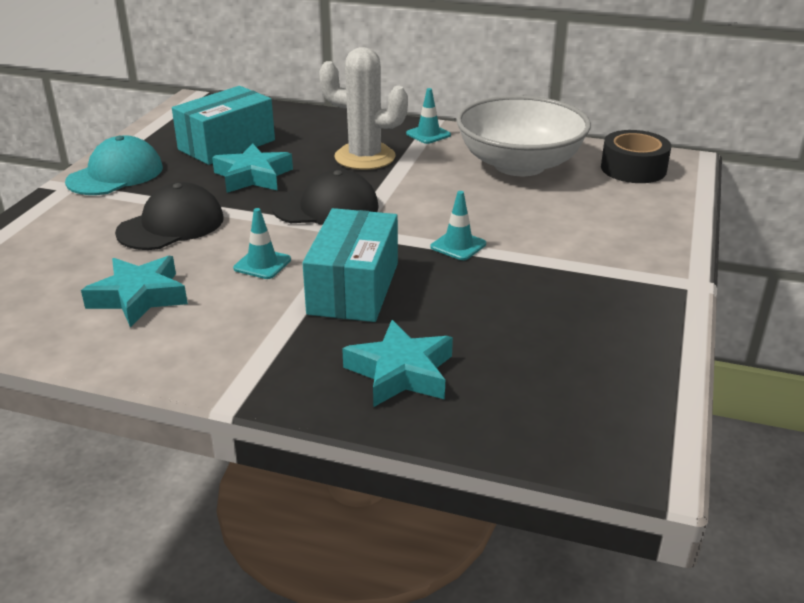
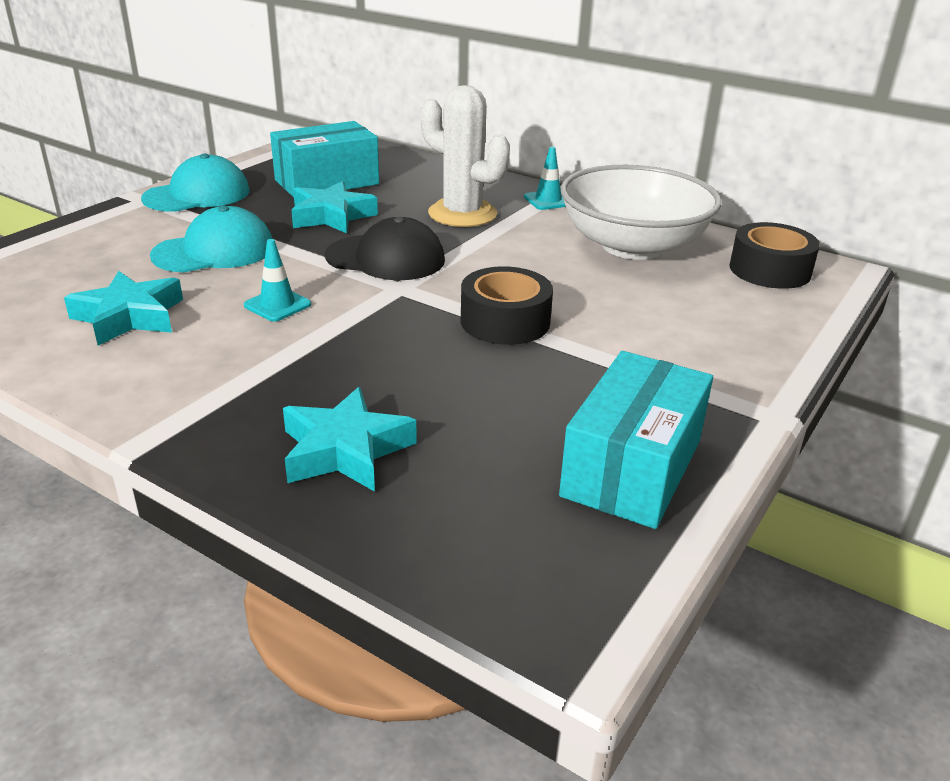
camera: 15 degrees right, 0 degrees up
black cap [115,182,224,250] -> turquoise cap [150,206,272,272]
turquoise box [302,208,398,322] -> turquoise box moved to [559,351,713,529]
turquoise traffic cone [431,191,486,260] -> black tape [461,266,553,345]

